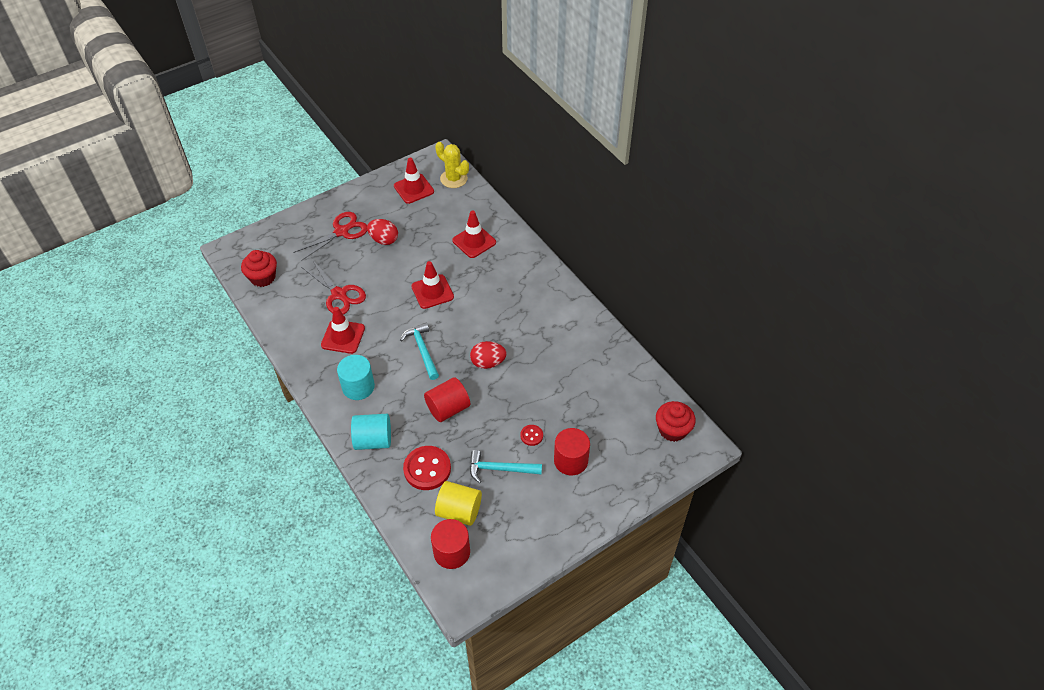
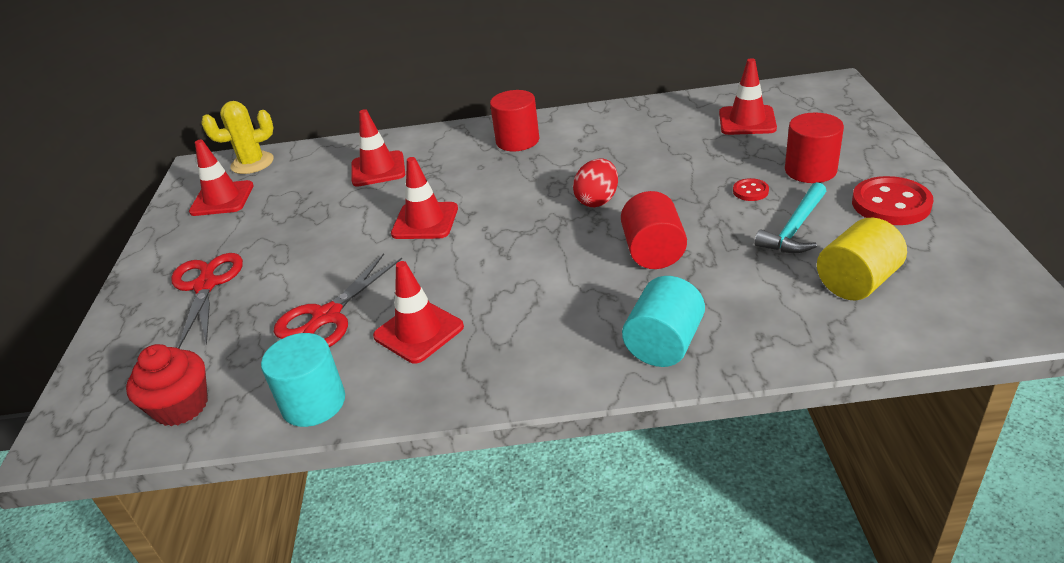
camera: 55 degrees left, 15 degrees down
red scissors [301,261,366,314] -> red scissors turned 135 degrees clockwise [274,253,402,347]
turquoise cylinder [337,355,375,400] -> turquoise cylinder moved to [261,333,345,427]
red egg [367,219,398,245] -> none
turquoise hammer [400,322,439,380] -> none
red button [403,446,451,490] -> red button moved to [852,176,933,225]
red cylinder [431,519,470,569] -> red cylinder moved to [490,90,539,151]
red cupcake [656,401,696,442] -> none
none -> red traffic cone [719,58,777,135]

